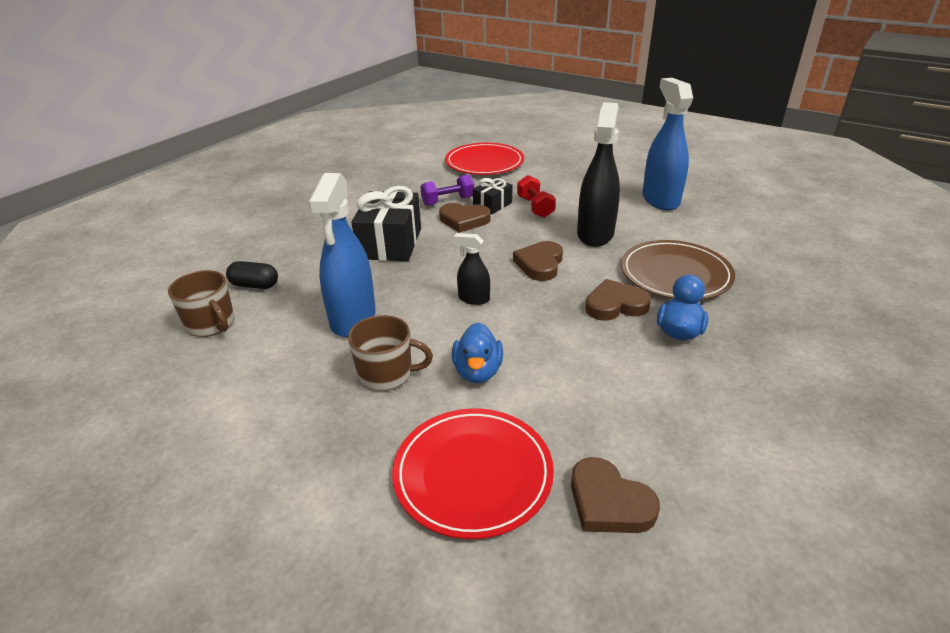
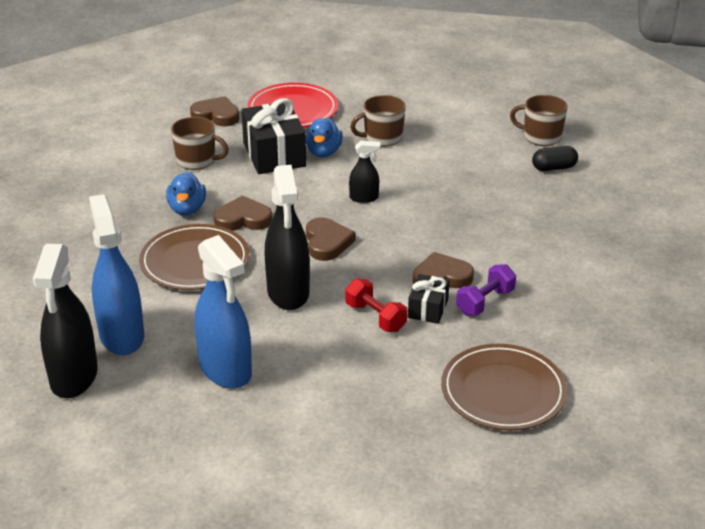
camera: 155 degrees right, 0 degrees up
blue spray bottle [308,173,376,337] -> blue spray bottle moved to [89,194,144,355]
black gift [351,186,421,261] -> black gift moved to [241,98,306,174]
red plate [445,143,524,175] -> brown plate [441,344,568,430]
blue duck [452,323,503,383] -> blue duck turned 150 degrees counterclockwise [306,118,343,157]
brown heart [585,279,651,320] -> brown heart turned 150 degrees counterclockwise [214,195,272,231]
none -> black spray bottle [33,244,98,398]
none -> brown mug [171,117,229,170]

